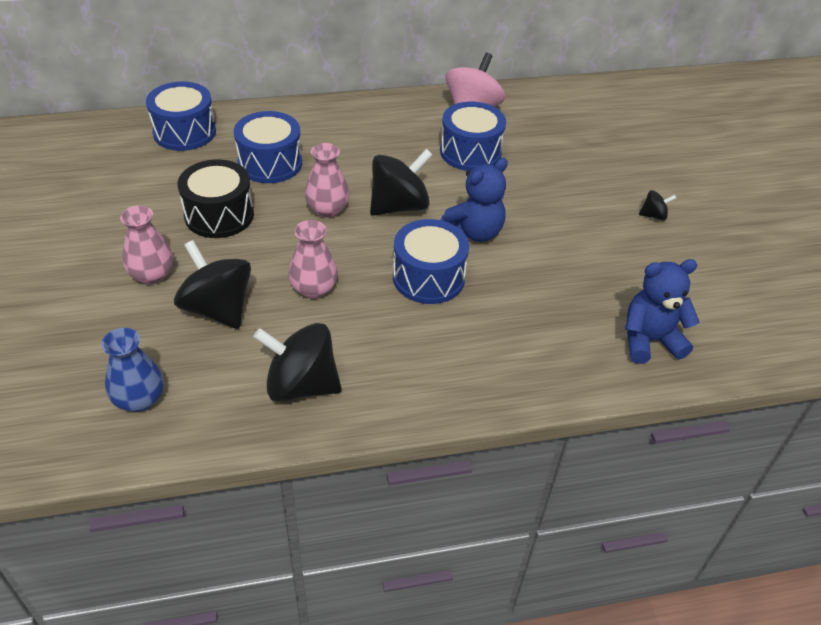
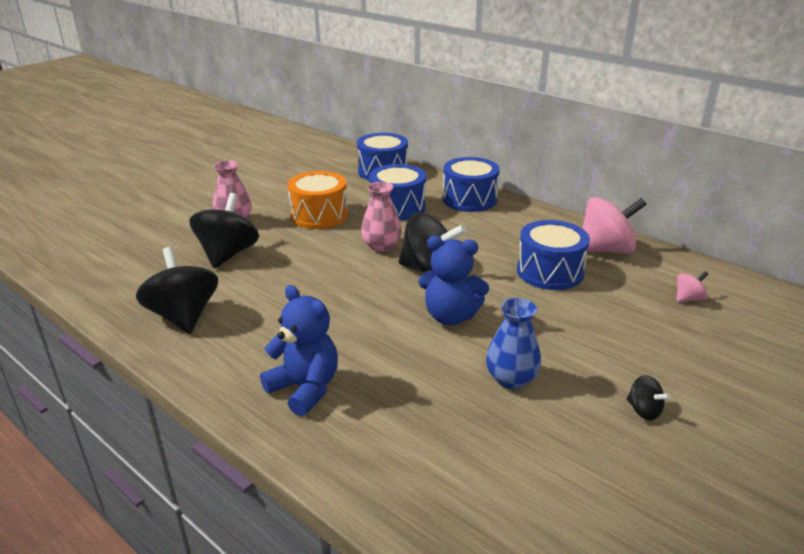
camera: 55 degrees right, 15 degrees down
blue vase [101,328,164,412] -> blue vase moved to [486,298,541,389]
black drum [178,159,254,238] -> orange drum [288,171,348,229]
pink vase [288,220,338,299] -> none
blue drum [393,219,469,304] -> blue drum moved to [443,157,500,212]
blue teddy bear [625,259,699,364] -> blue teddy bear moved to [260,285,338,416]
none -> pink spinning top [676,271,708,302]

